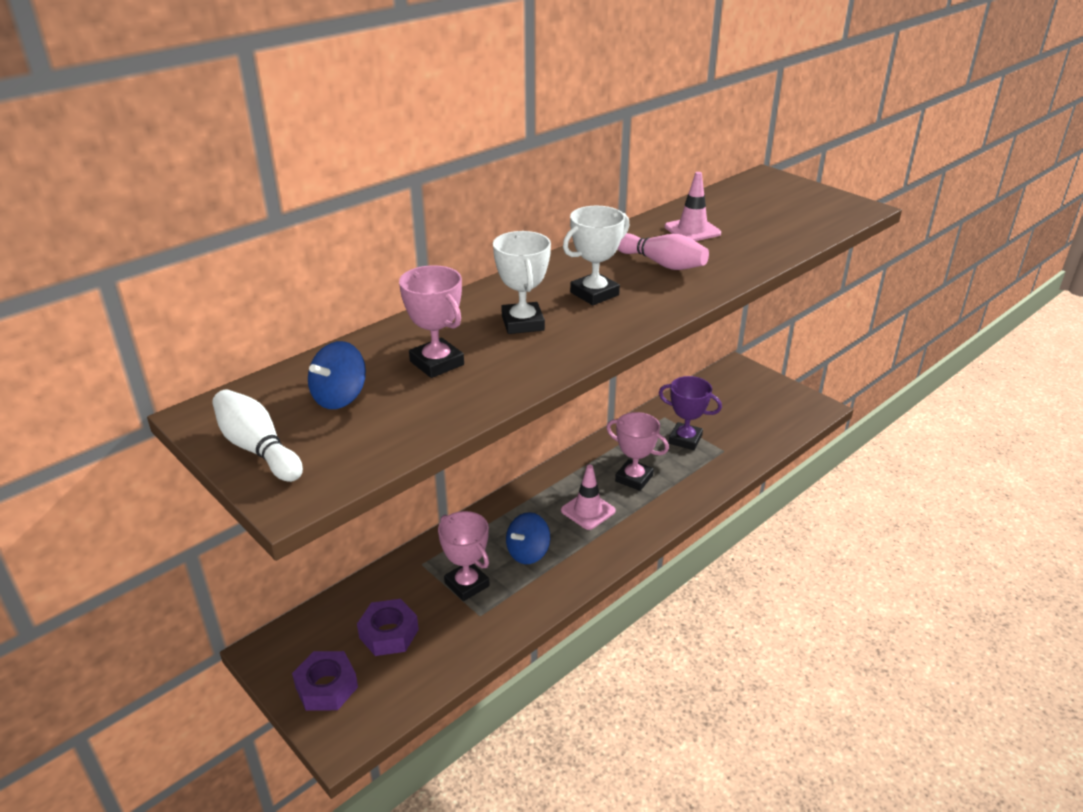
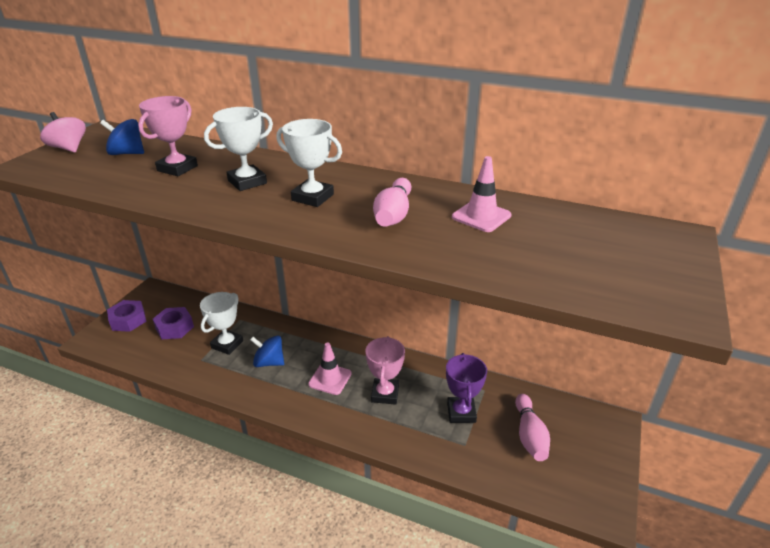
camera: 65 degrees right, 0 degrees up
white bowling pin [212,390,303,482] -> pink spinning top [40,112,86,153]
pink trophy [438,511,490,601] -> white trophy [200,292,243,355]
none -> pink bowling pin [515,394,550,461]

